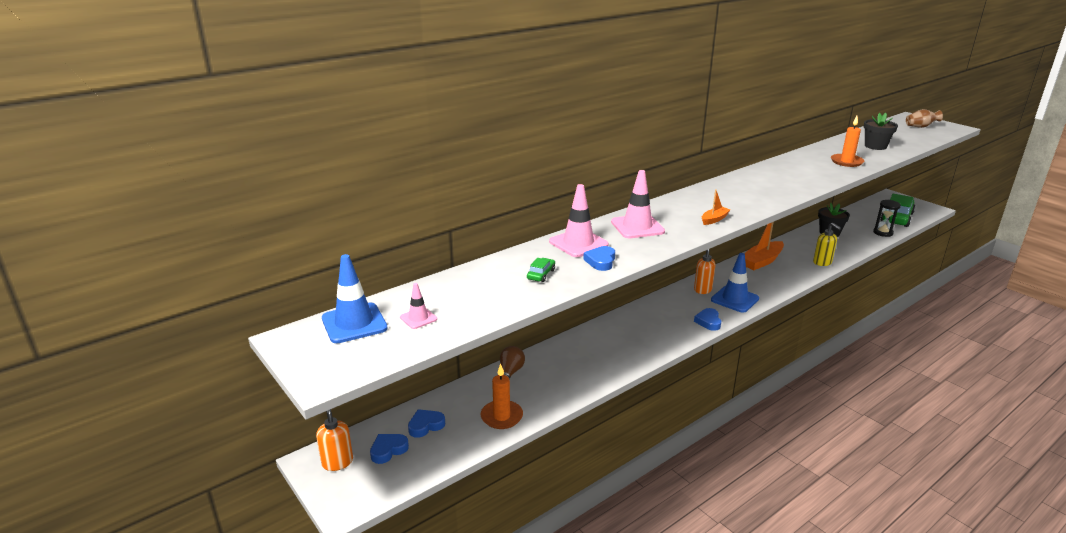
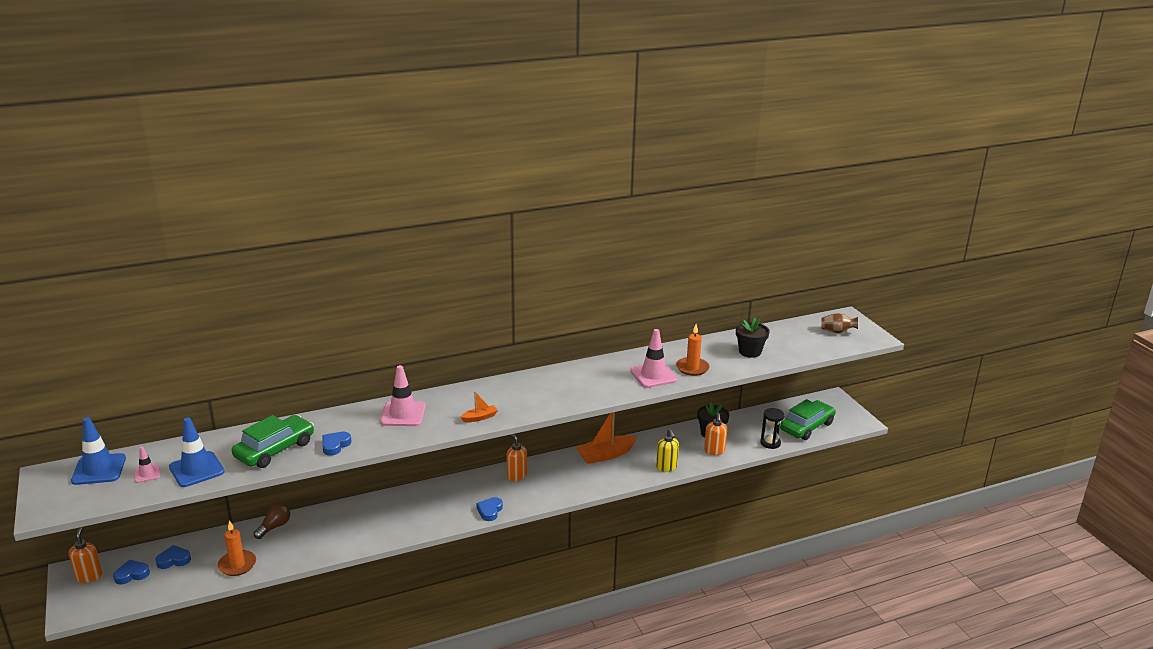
camera: 15 degrees right, 0 degrees up
green car [527,258,555,282] -> green car [232,415,314,468], size x2.31
pink traffic cone [549,184,609,257] -> pink traffic cone moved to [630,329,678,388]
blue traffic cone [711,253,759,313] -> blue traffic cone moved to [169,417,225,487]
none -> orange soap dispenser [704,413,727,455]

